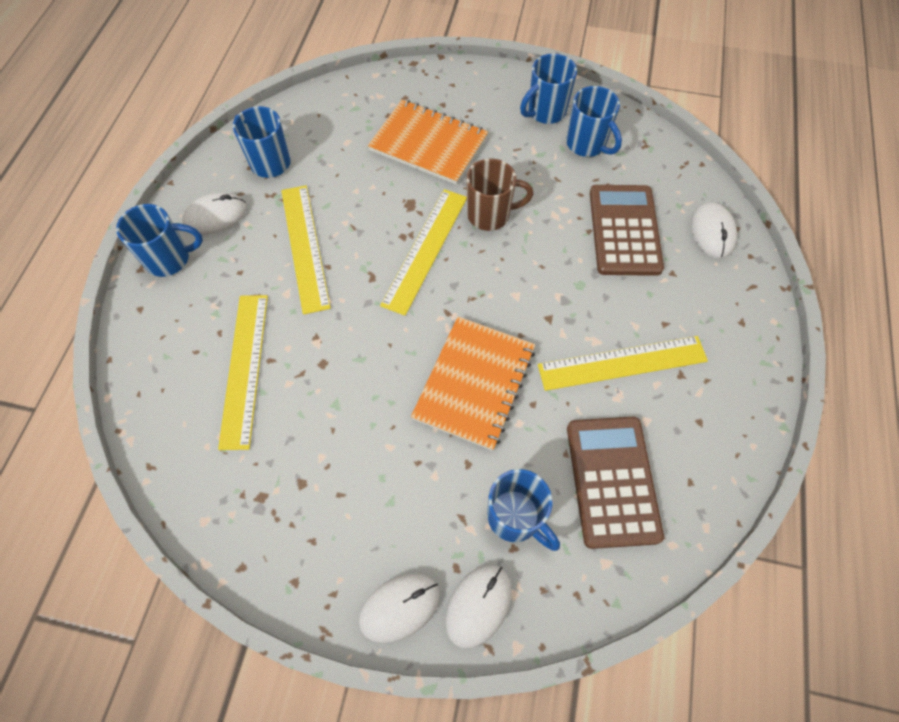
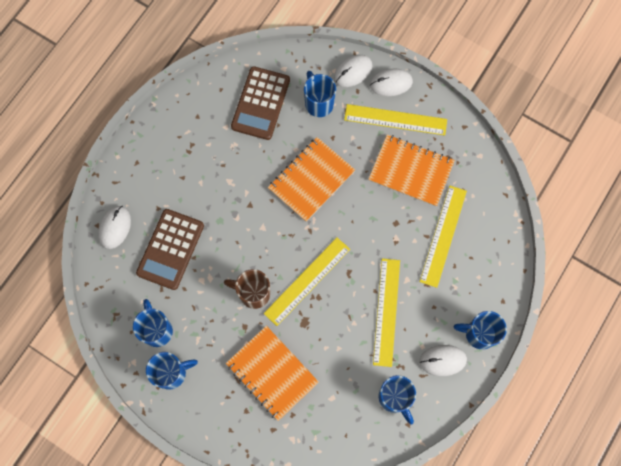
camera: 160 degrees left, 10 degrees up
yellow ruler [538,336,708,391] -> yellow ruler moved to [344,104,447,135]
none -> orange notebook [368,135,455,207]

